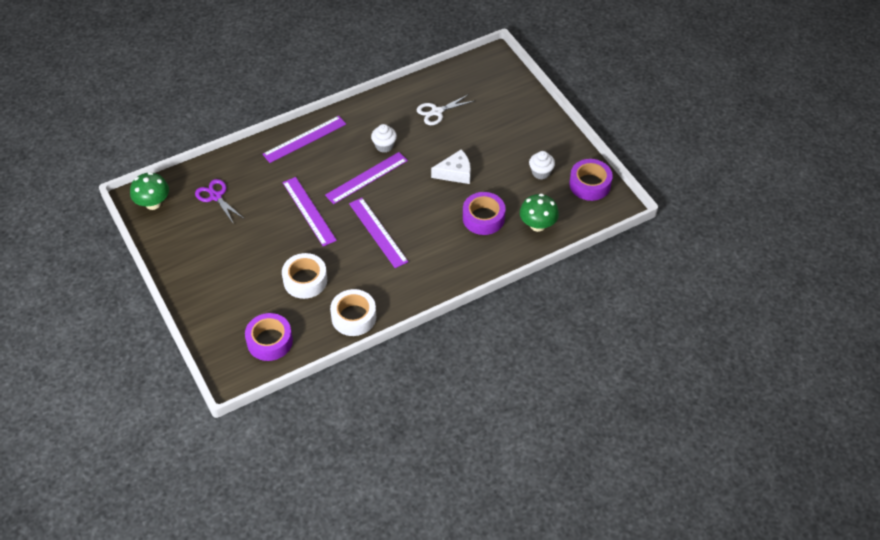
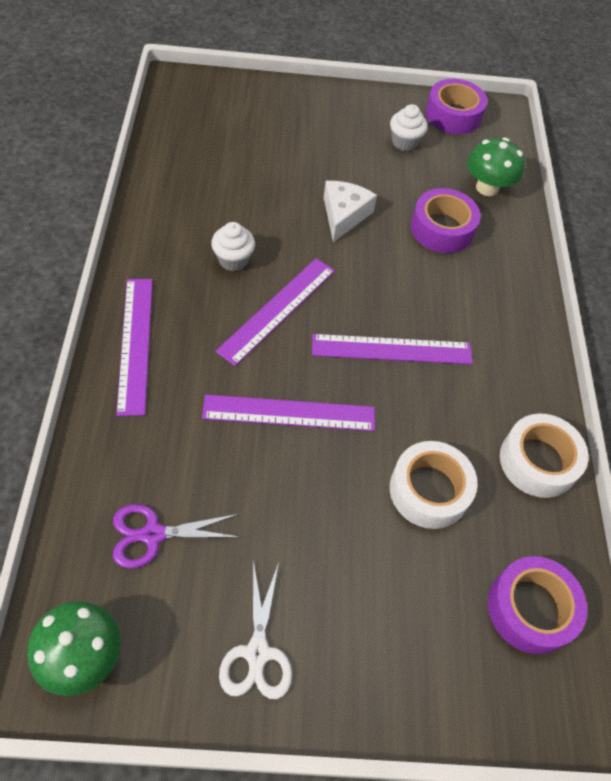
camera: 65 degrees left, 5 degrees up
purple ruler [325,152,408,204] -> purple ruler turned 45 degrees clockwise [215,258,335,366]
white scissors [417,94,474,125] -> white scissors moved to [219,561,292,699]

